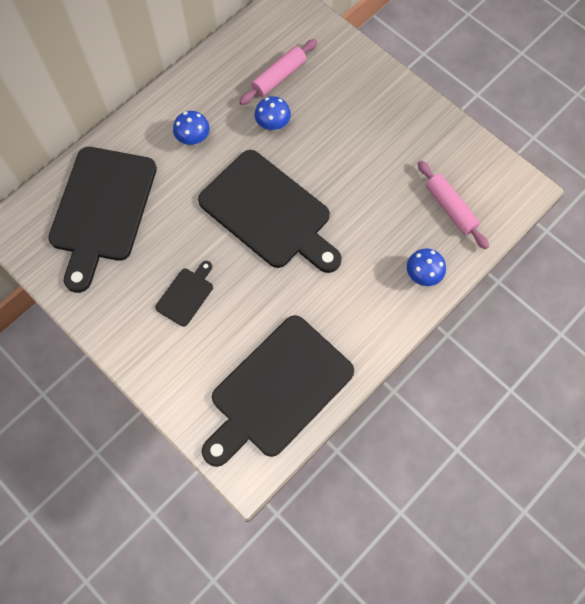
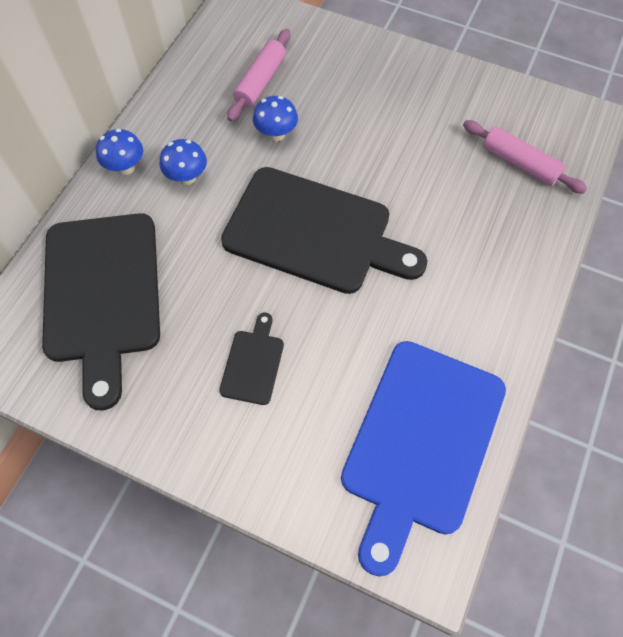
camera: 20 degrees left, 5 degrees down
black cutting board [202,315,354,467] -> blue cutting board [341,341,506,577]
blue mushroom [407,249,446,286] -> blue mushroom moved to [96,129,143,175]

